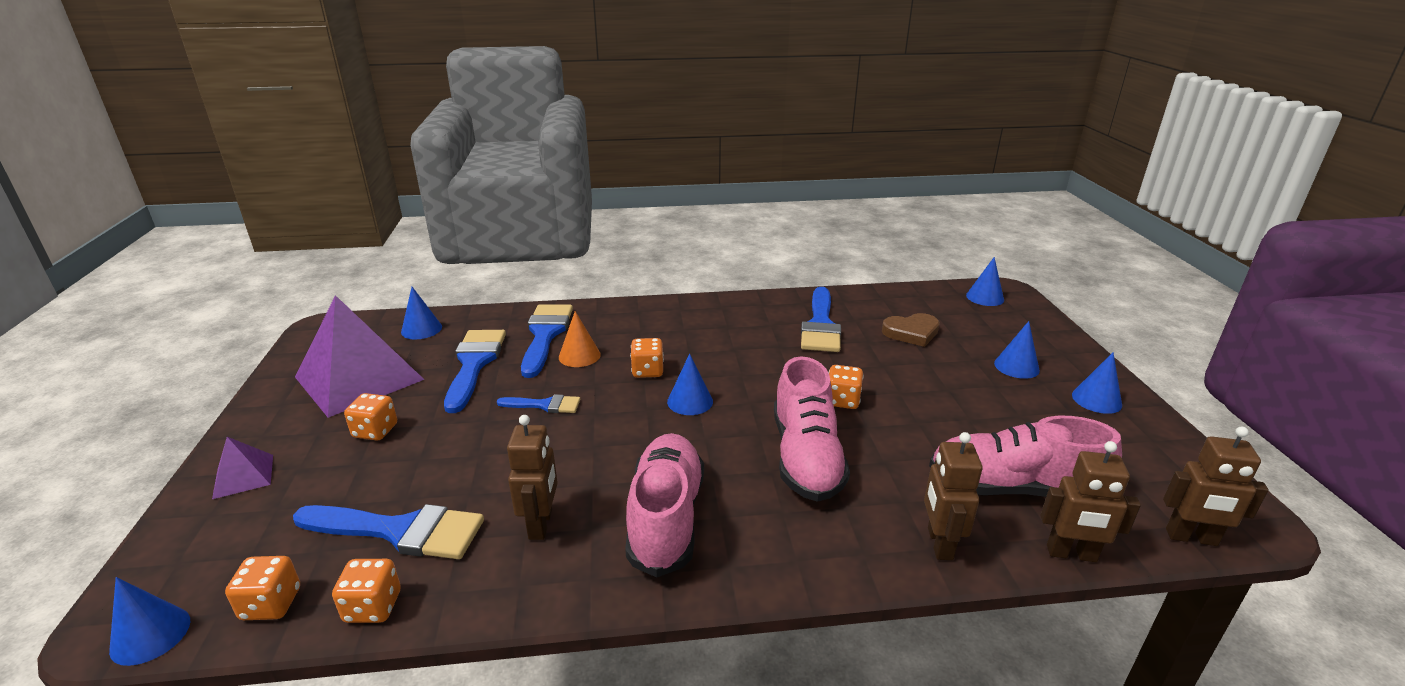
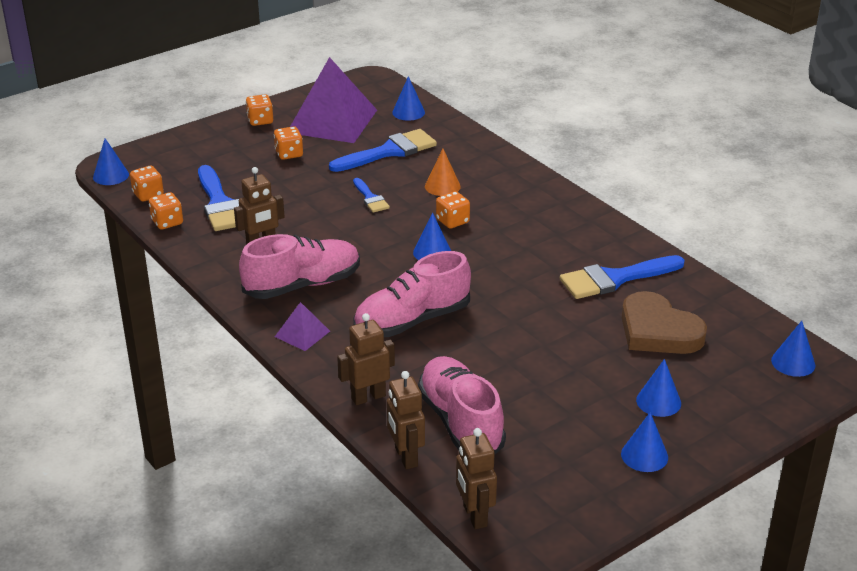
camera: 60 degrees right, 5 degrees up
purple pyramid [212,437,273,499] -> purple pyramid moved to [275,302,330,351]
blue brush [521,304,573,378] -> none
orange dice [829,365,864,409] -> orange dice moved to [246,94,273,126]
brown heart [882,313,940,347] -> brown heart [622,291,707,354], size x1.52

